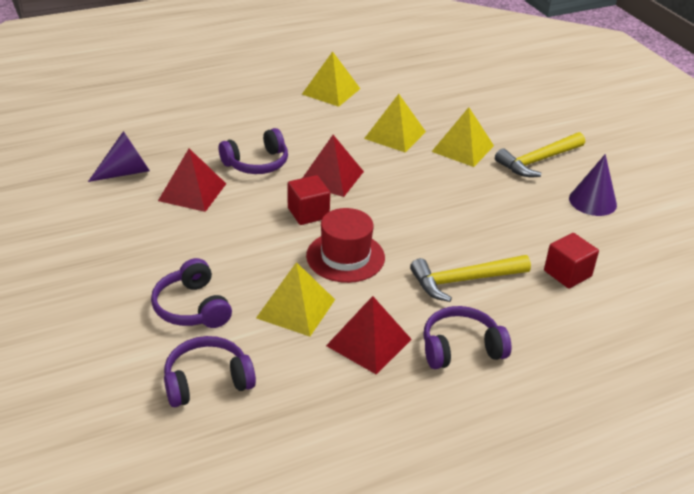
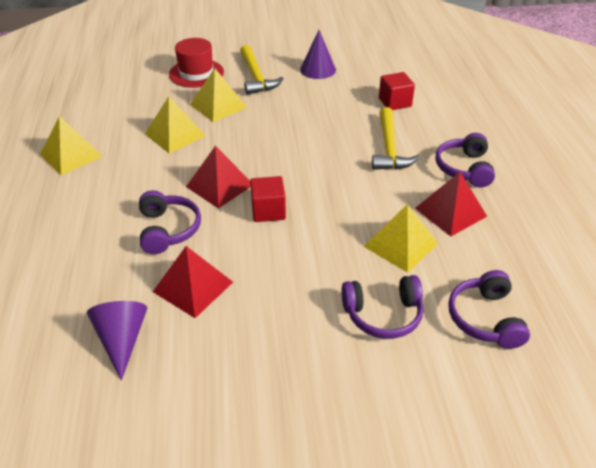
camera: 70 degrees left, 5 degrees up
red hat [306,208,385,283] -> red hat moved to [169,38,224,88]

